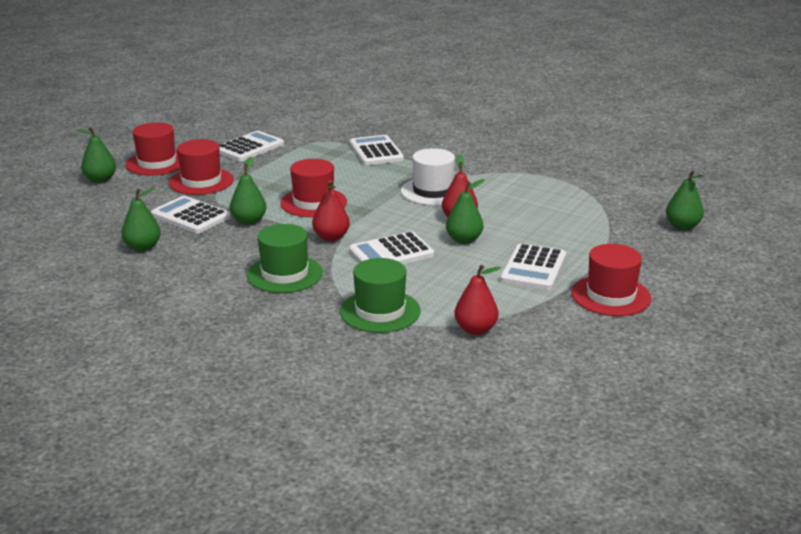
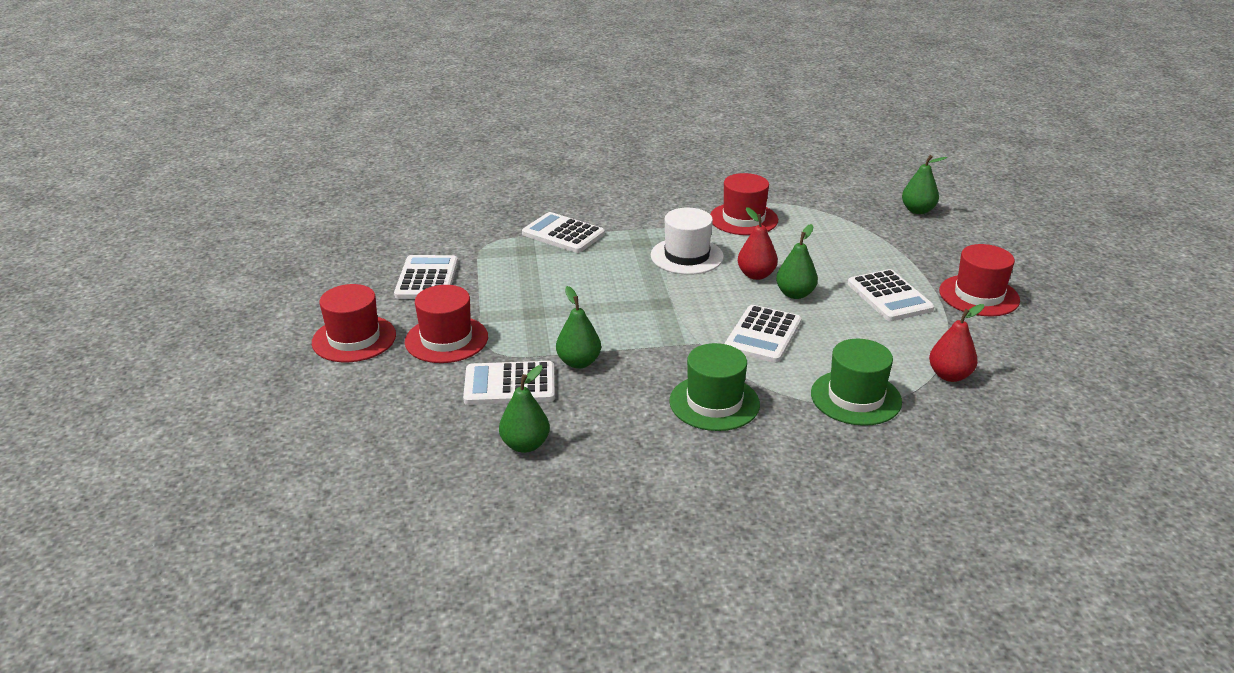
camera: 40 degrees left, 5 degrees up
green pear [76,127,116,183] -> none
red hat [280,159,347,217] -> red hat moved to [710,173,778,235]
red pear [312,180,350,241] -> none

